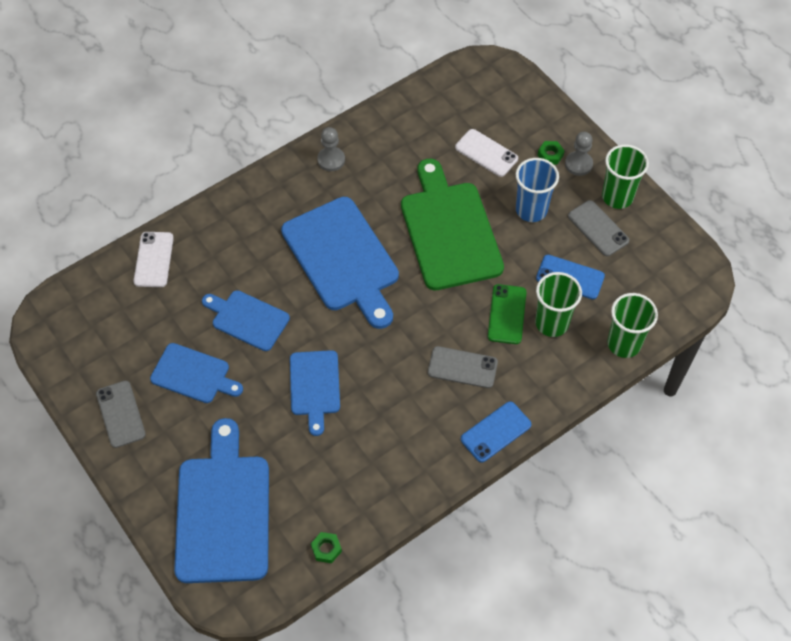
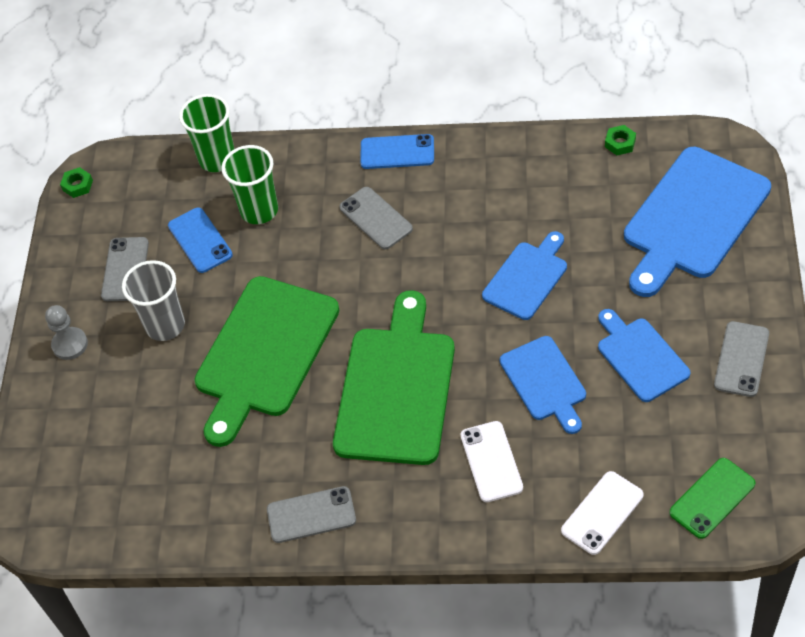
camera: 135 degrees left, 5 degrees down
blue cutting board [281,197,399,329] -> green cutting board [333,290,455,465]
grey pawn [317,127,345,171] -> grey phone [267,486,356,543]
white phone [455,129,518,177] -> white phone moved to [461,421,523,502]
green phone [488,284,526,344] -> green phone moved to [669,458,755,539]
blue cup [516,158,559,222] -> grey cup [122,260,185,341]
green nut [538,141,564,165] -> green nut moved to [60,167,93,198]
green cup [602,144,649,209] -> none

